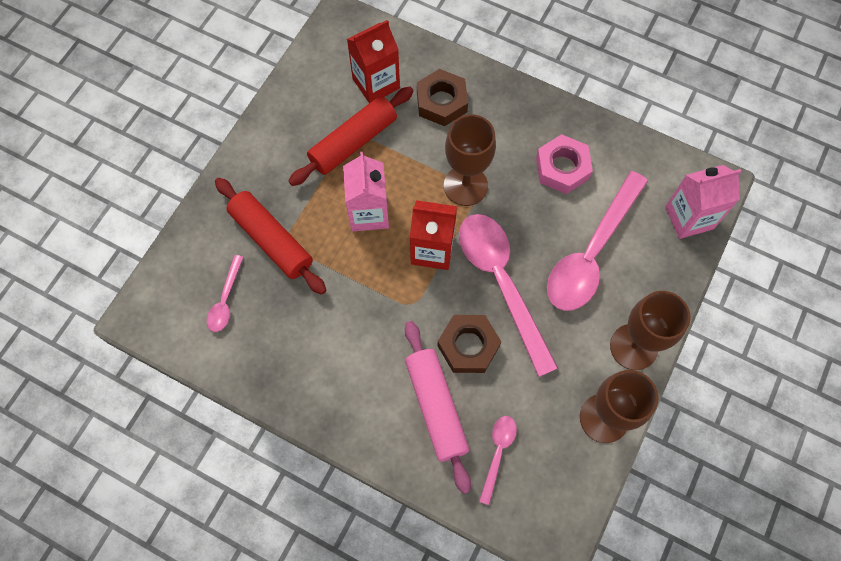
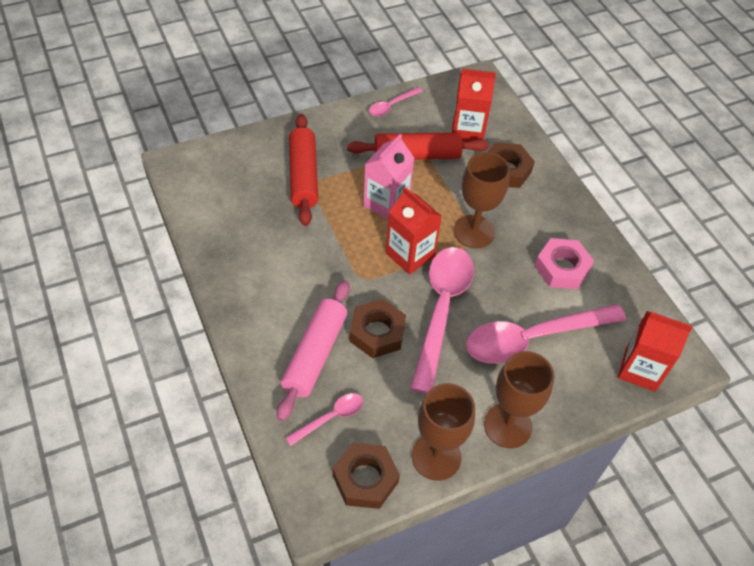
camera: 35 degrees right, 15 degrees down
pink spoon [207,255,244,332] -> pink spoon moved to [369,87,423,117]
pink carton [665,165,741,239] -> red carton [618,311,693,392]
none -> brown nut [333,443,400,509]

